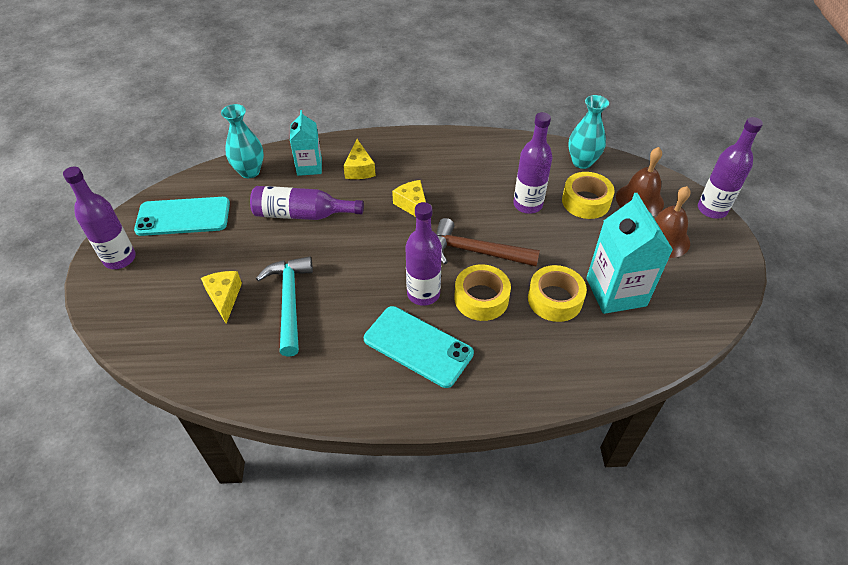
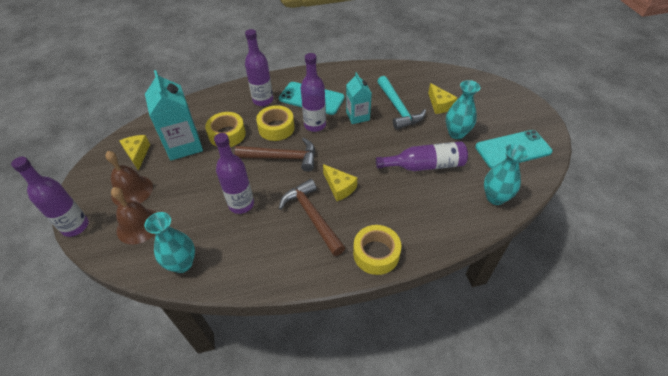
camera: 170 degrees right, 0 degrees up
purple bottle [63,166,136,269] -> purple bottle moved to [245,29,273,106]
turquoise carton [290,110,322,176] -> turquoise carton moved to [346,72,372,124]
yellow cheese [344,139,376,179] -> yellow cheese moved to [119,135,150,171]
yellow tape [562,172,615,219] -> yellow tape moved to [353,225,401,275]
none -> brown hammer [279,179,345,256]
none -> turquoise vase [446,80,481,139]

